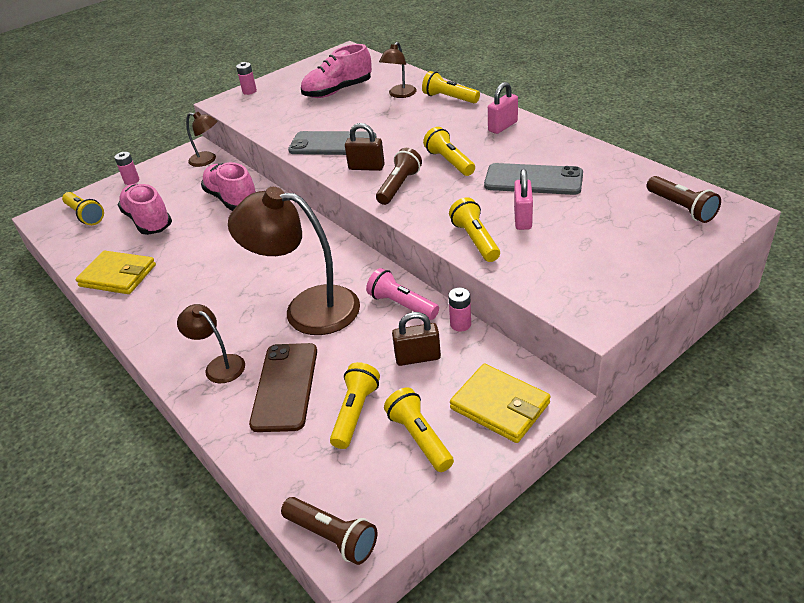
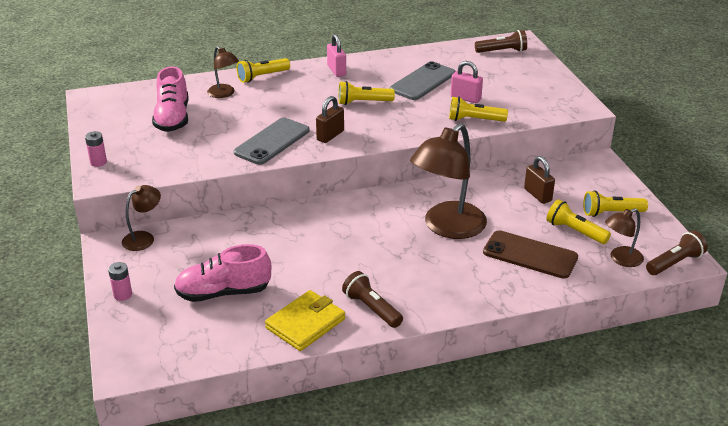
camera: 70 degrees left, 5 degrees down
yellow flashlight [62,192,104,225] -> none
brown lamp [177,304,245,383] -> brown lamp moved to [605,208,644,267]
pink shoe [201,162,256,211] -> none
pink flashlight [366,268,439,320] -> none
brown flashlight [376,148,422,205] -> brown flashlight moved to [342,271,403,328]
brown padlock [392,312,441,366] -> brown padlock turned 45 degrees counterclockwise [524,156,555,204]
pink battery [448,288,471,332] -> none
yellow wallet [450,363,551,443] -> none

